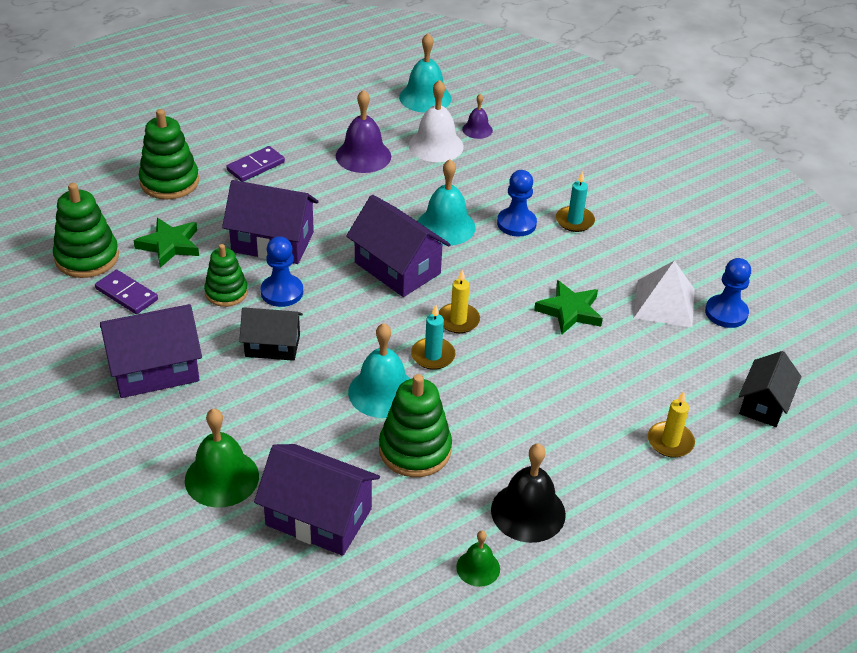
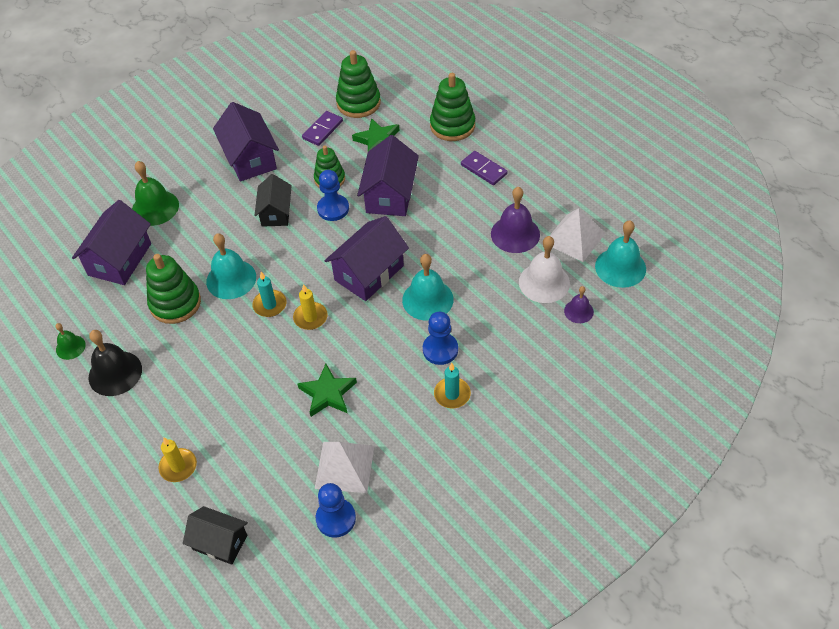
camera: 90 degrees right, 10 degrees up
none -> white pyramid [550,208,606,262]

